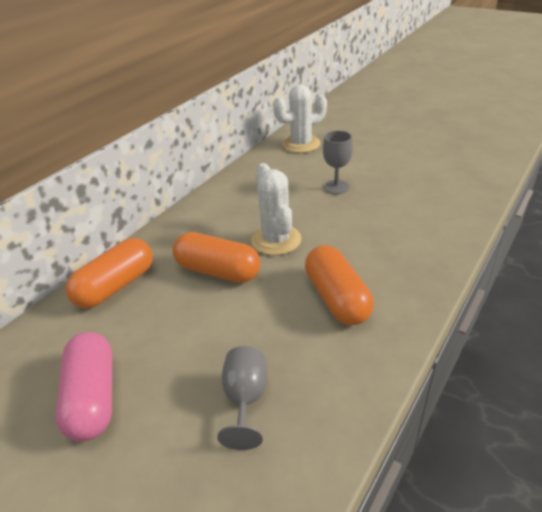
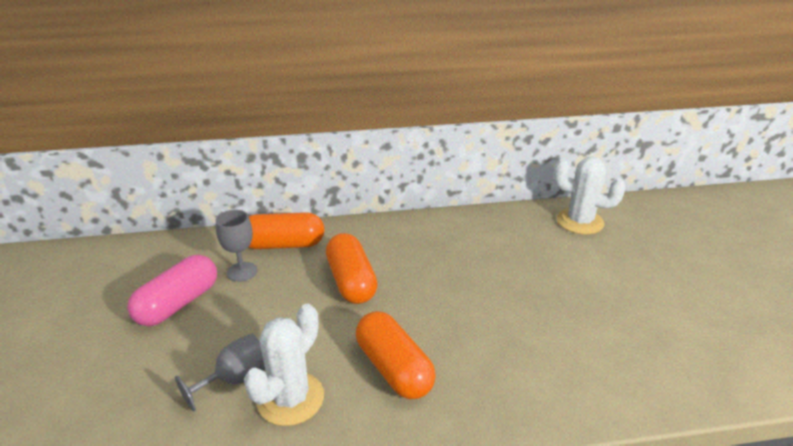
camera: 45 degrees right, 5 degrees down
white cactus [251,163,301,255] -> white cactus moved to [244,304,324,426]
orange capsule [305,245,374,325] -> orange capsule turned 60 degrees counterclockwise [356,311,436,399]
grey goblet [323,131,353,194] -> grey goblet moved to [216,210,258,282]

